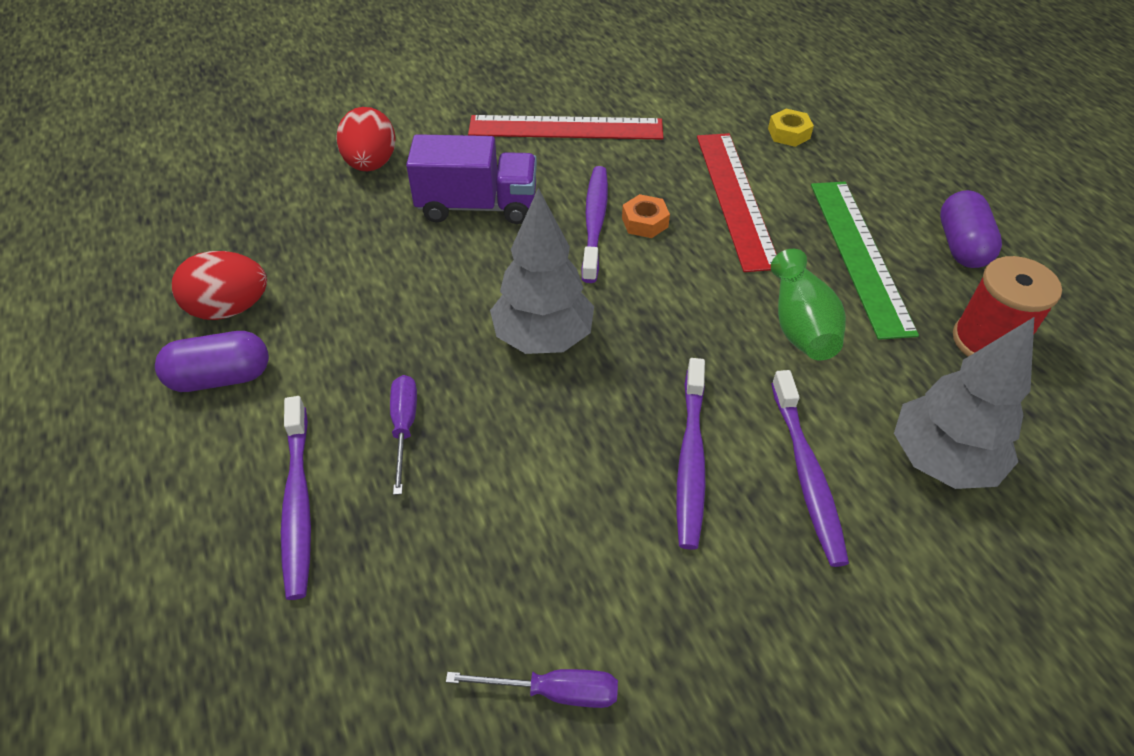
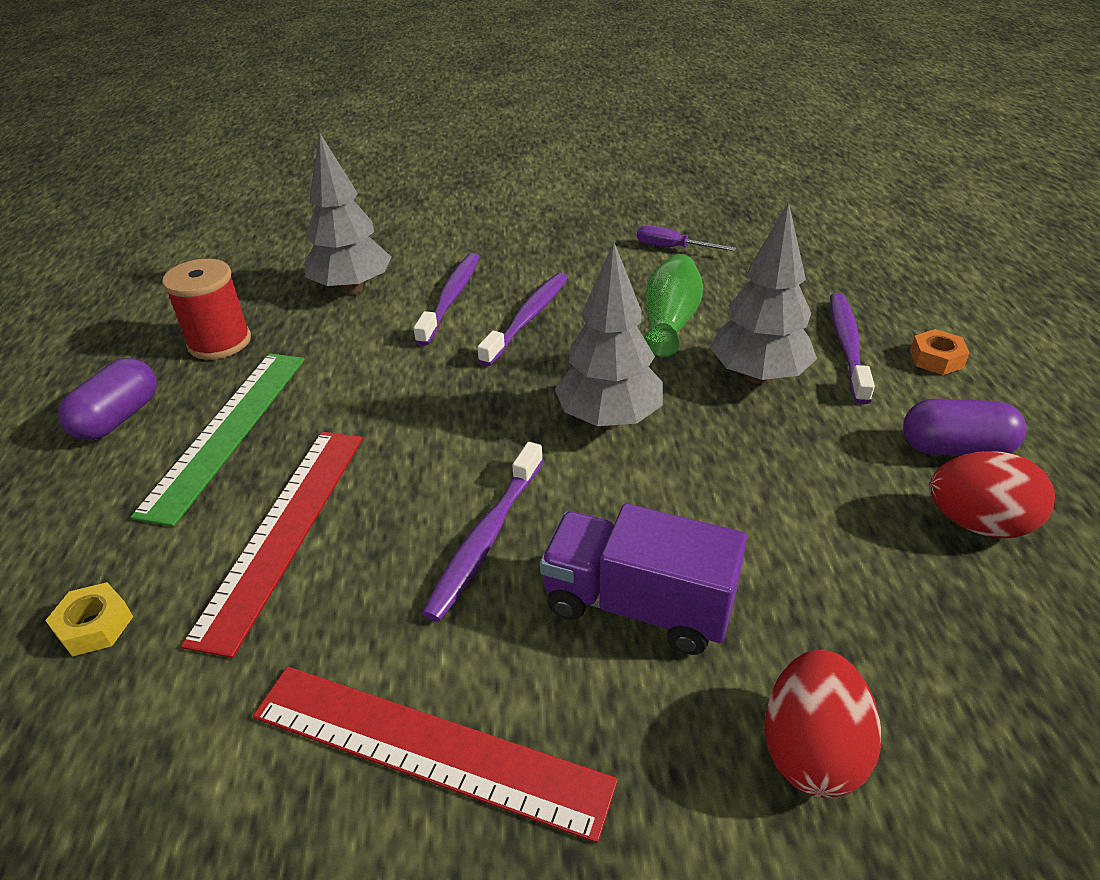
camera: 160 degrees left, 10 degrees down
purple screwdriver [390,375,417,495] -> grey tree [710,202,817,384]
orange nut [622,194,670,238] -> orange nut moved to [910,329,970,375]
green vase [771,249,846,361] -> green vase moved to [643,254,703,357]

